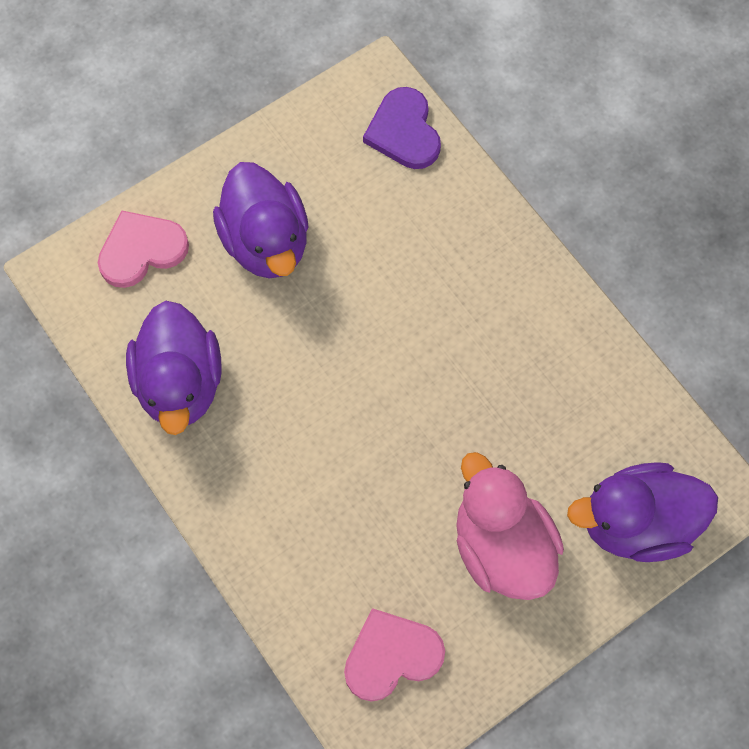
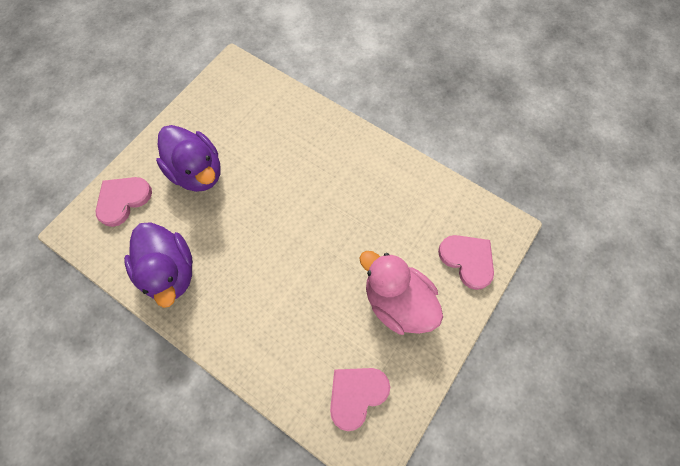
camera: 20 degrees left, 0 degrees up
purple heart [363,87,441,169] -> none
purple duck [567,462,718,562] -> pink heart [438,235,494,290]

